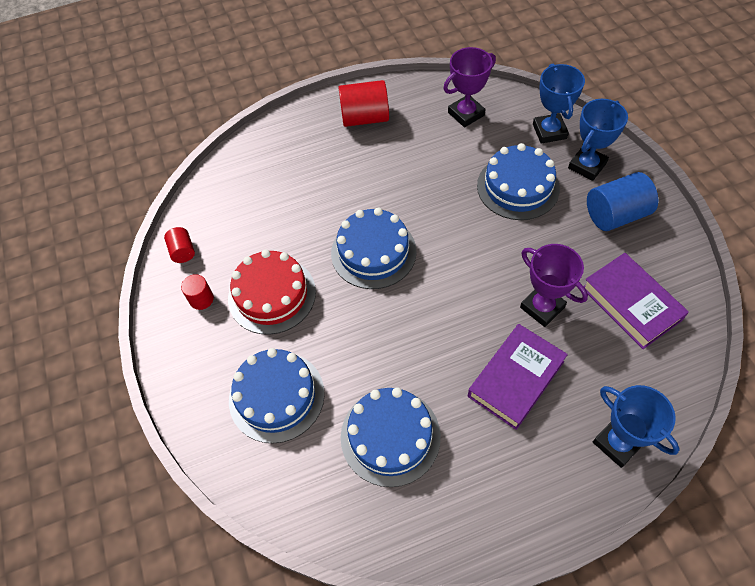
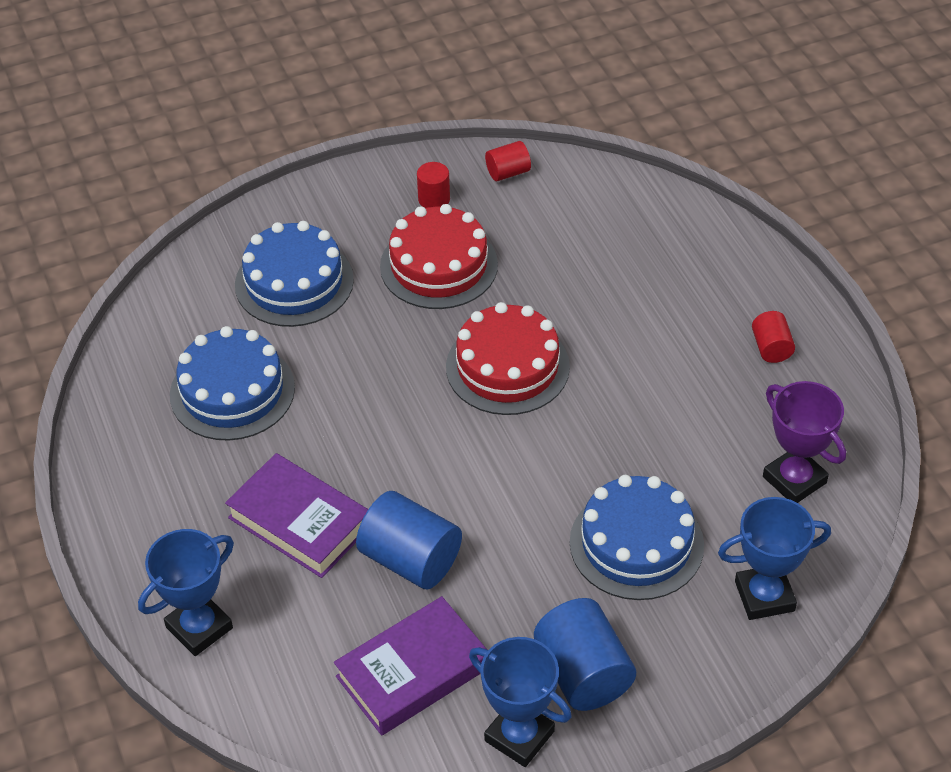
camera: 85 degrees right, 10 degrees down
blue cake [331,208,417,289] -> red cake [446,302,570,415]
red cylinder [338,80,389,127] -> red cylinder [752,311,795,363], size x0.54
purple trophy [520,244,588,327] -> blue cylinder [356,491,462,589]
blue trophy [568,99,628,181] -> blue trophy moved to [469,637,572,767]

